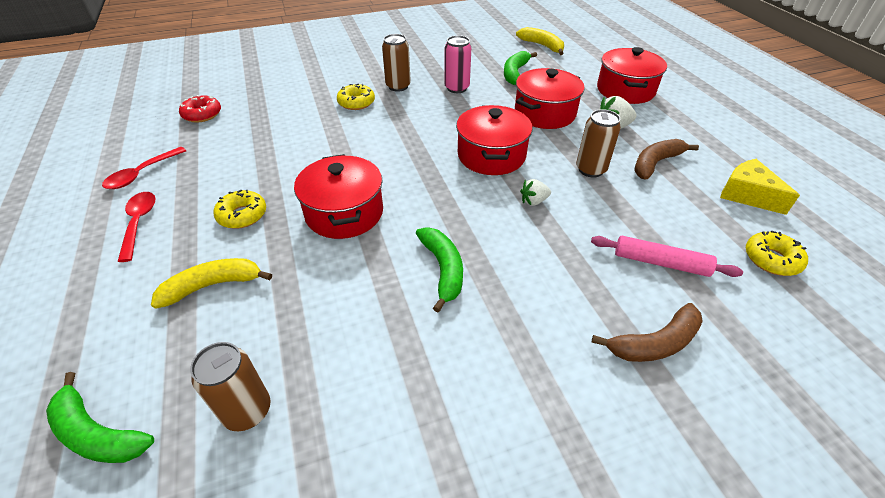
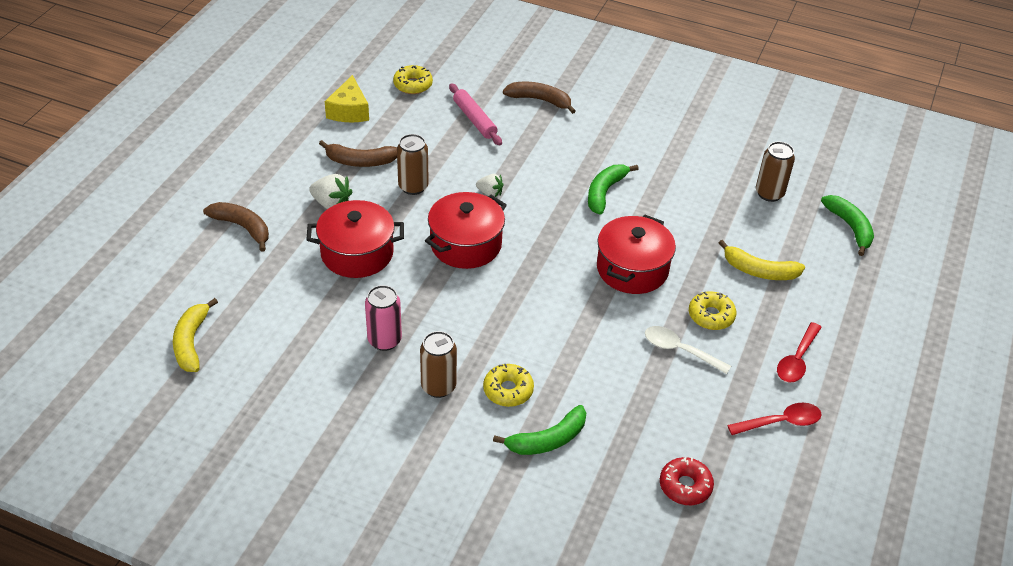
camera: 140 degrees left, 0 degrees up
green banana [504,51,537,85] -> green banana moved to [493,405,586,455]
red pot [597,47,667,104] -> brown banana [203,202,269,252]
none -> white spoon [645,326,731,374]

